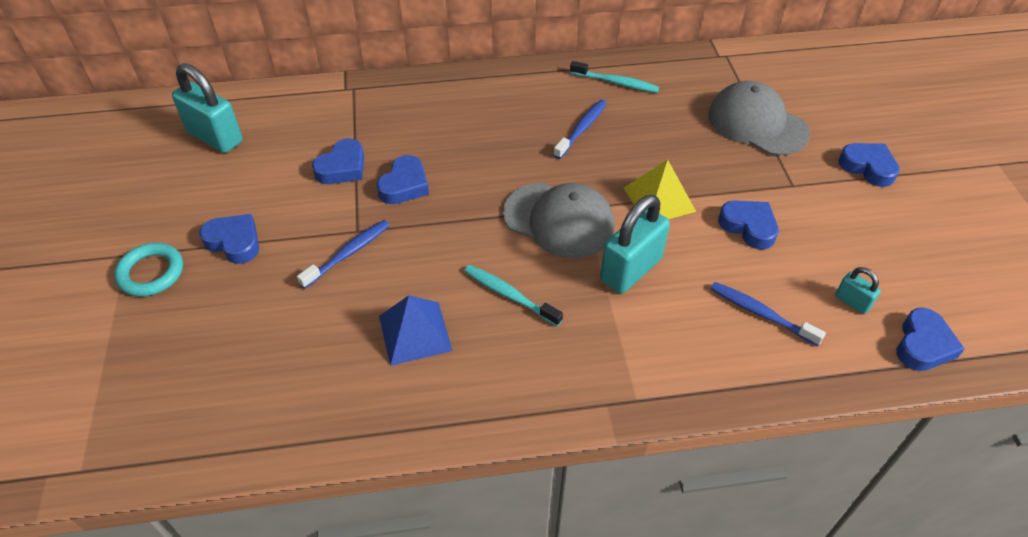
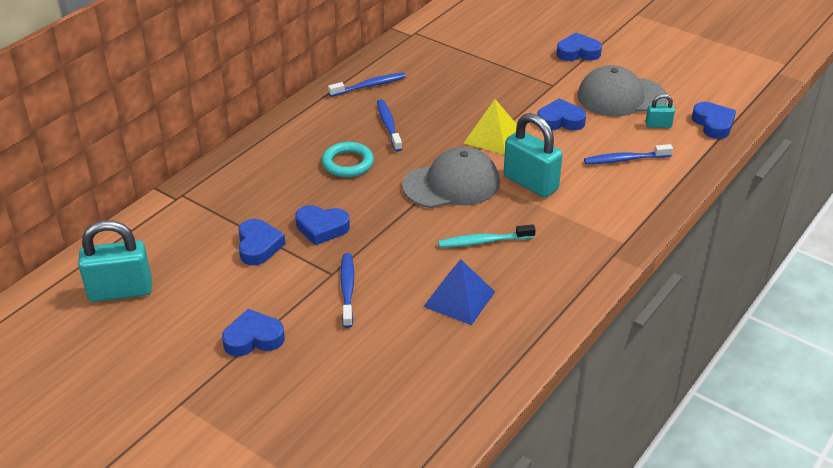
camera: 45 degrees left, 10 degrees down
turquoise ring [114,243,183,297] -> turquoise ring moved to [322,142,374,177]
blue heart [377,155,429,204] -> blue heart turned 120 degrees clockwise [295,205,350,245]
turquoise toothbrush [570,61,659,93] -> blue toothbrush [328,72,406,97]
turquoise padlock [600,195,670,294] -> turquoise padlock turned 45 degrees counterclockwise [504,113,563,198]
grey cap [708,81,810,155] -> grey cap moved to [578,65,667,117]

